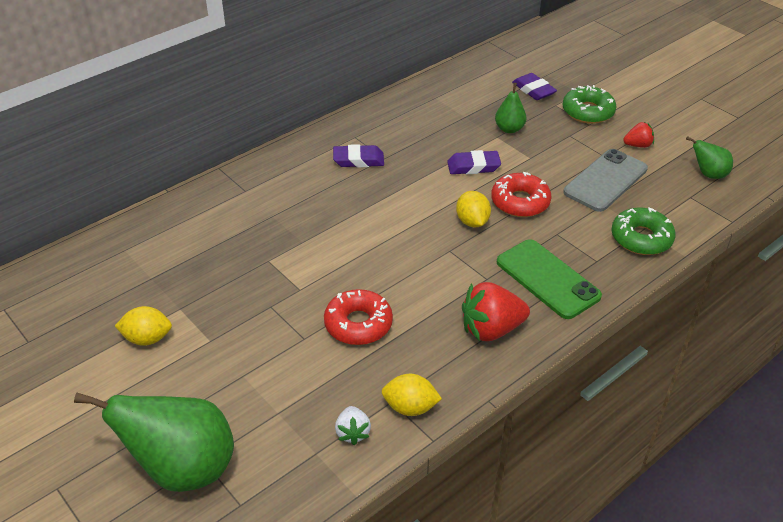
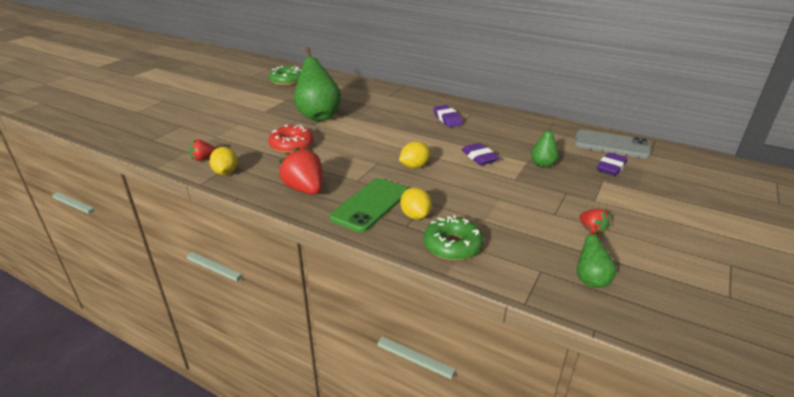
camera: 70 degrees right, 10 degrees down
green pear [74,392,234,492] -> green pear moved to [294,48,341,121]
yellow lemon [115,306,172,346] -> yellow lemon moved to [400,187,432,220]
white strawberry [335,406,371,445] -> red strawberry [189,139,216,161]
red donut [491,172,551,217] -> none
green donut [563,85,617,124] -> green donut moved to [269,66,301,86]
grey phone [563,149,648,212] -> grey phone moved to [574,129,651,158]

